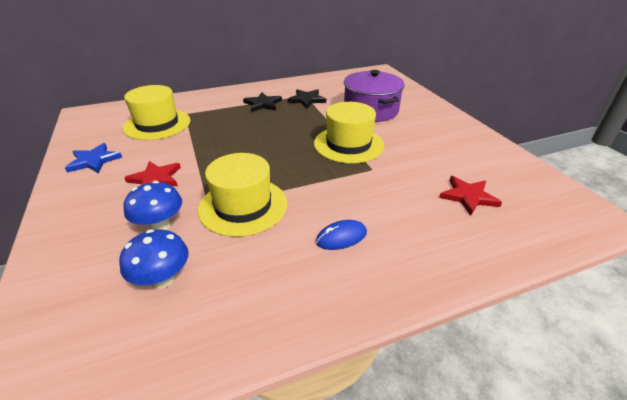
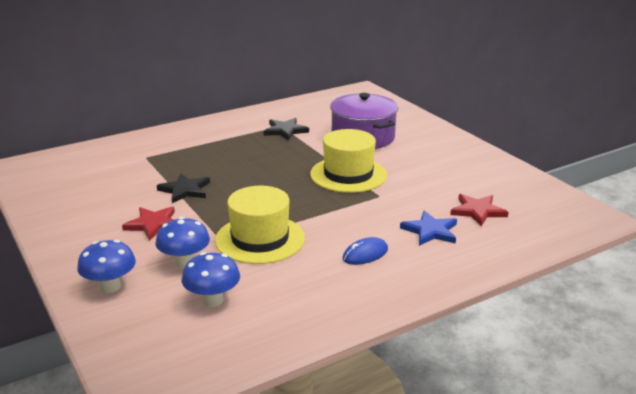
camera: 10 degrees left, 10 degrees down
blue star [65,143,122,173] -> blue star moved to [400,210,457,246]
yellow hat [123,85,190,140] -> none
black star [243,92,282,112] -> black star moved to [157,173,210,203]
none -> blue mushroom [77,240,136,293]

